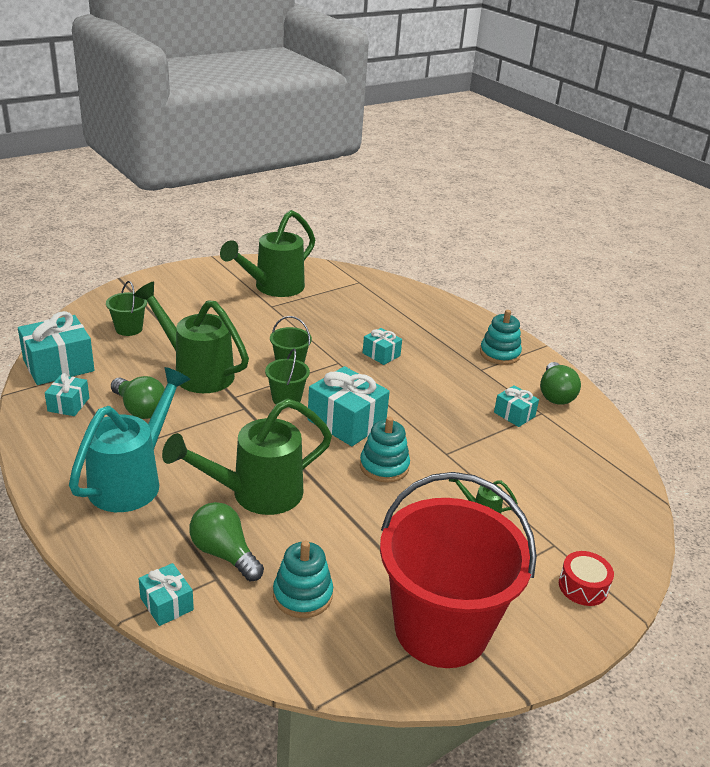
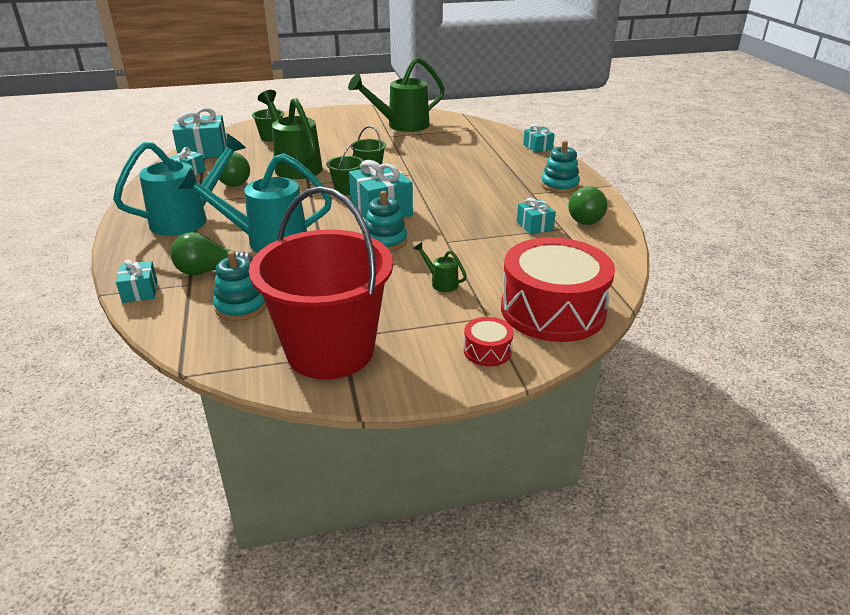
camera: 25 degrees right, 0 degrees up
green watering can [162,399,332,515] -> turquoise watering can [177,153,332,253]
green light bulb [189,502,264,582] -> green light bulb turned 75 degrees counterclockwise [171,232,253,275]
turquoise gift [363,328,402,365] -> turquoise gift moved to [523,124,555,153]
none -> red drum [501,237,615,342]

